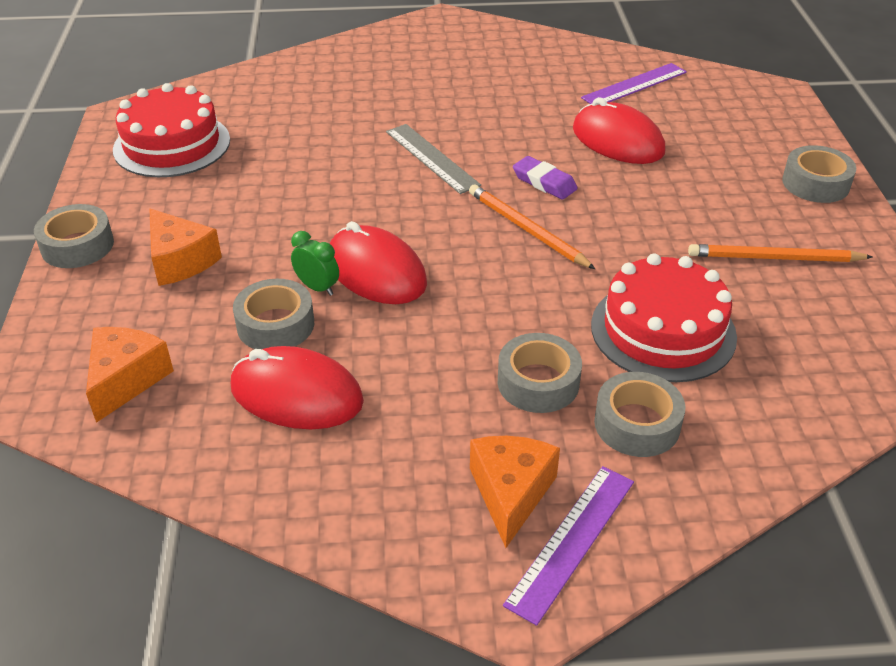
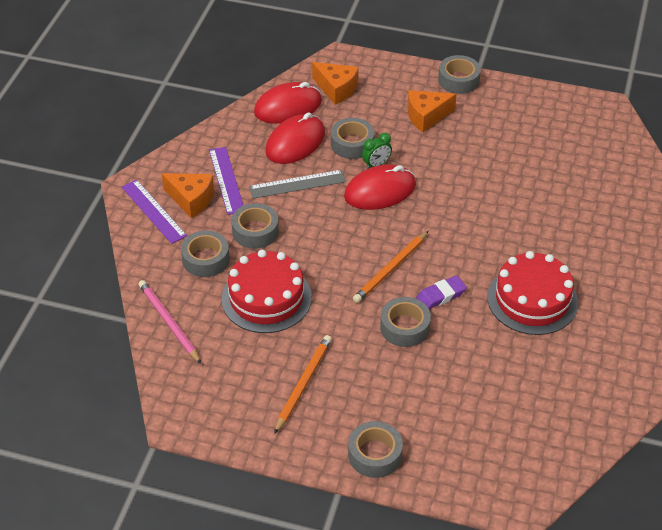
camera: 110 degrees right, 5 degrees up
red cake [113,83,230,177] -> red cake moved to [487,251,578,335]
grey ruler [386,124,481,194] -> grey ruler moved to [249,170,346,199]
orange pencil [469,184,595,269] -> orange pencil turned 150 degrees clockwise [353,231,429,303]
red mouse [573,97,666,164] -> red mouse moved to [254,82,322,124]
purple ruler [581,63,687,104] -> purple ruler moved to [209,147,244,215]
none -> pink pencil [138,280,201,364]
none -> grey tape [380,297,431,347]

